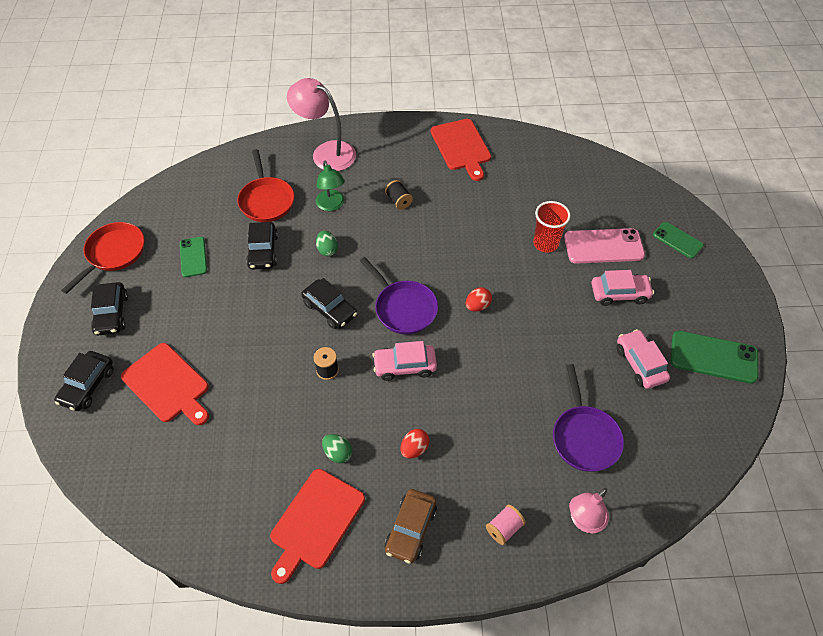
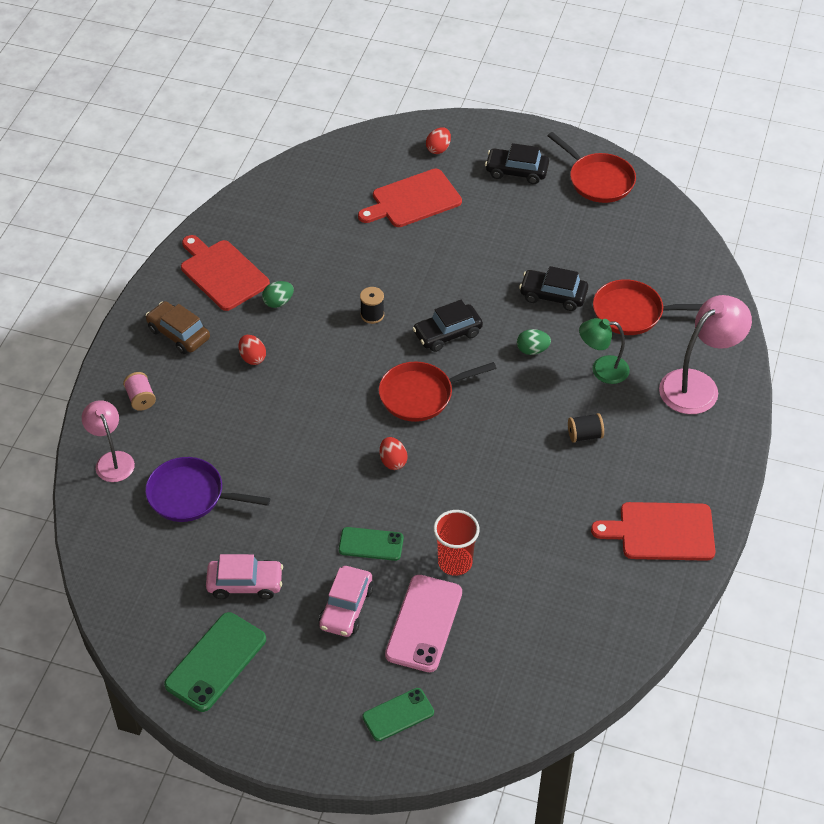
camera: 110 degrees right, 5 degrees down
black car [54,351,113,411] -> red egg [426,127,451,154]
green phone [180,237,207,277] -> green phone moved to [339,527,404,561]
purple pan [360,257,438,335] -> red pan [379,361,496,422]
pink car [372,341,437,381] -> none

